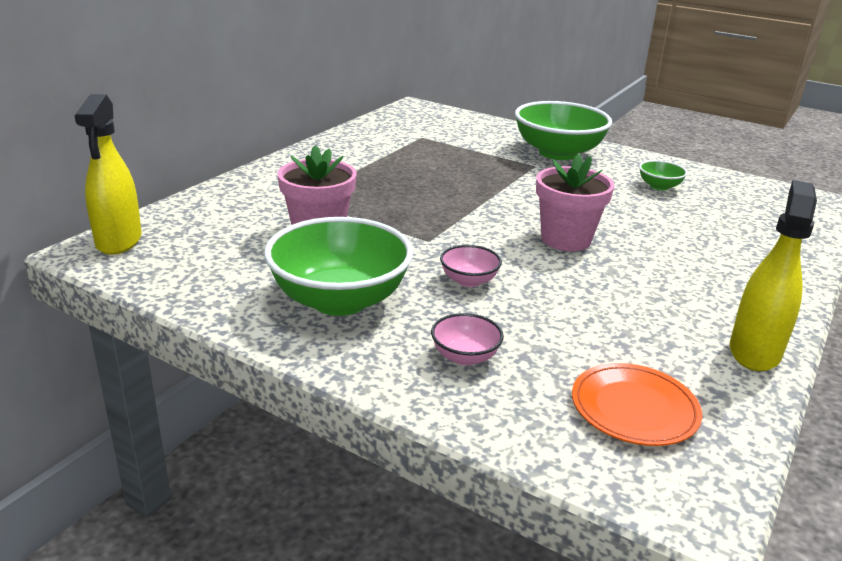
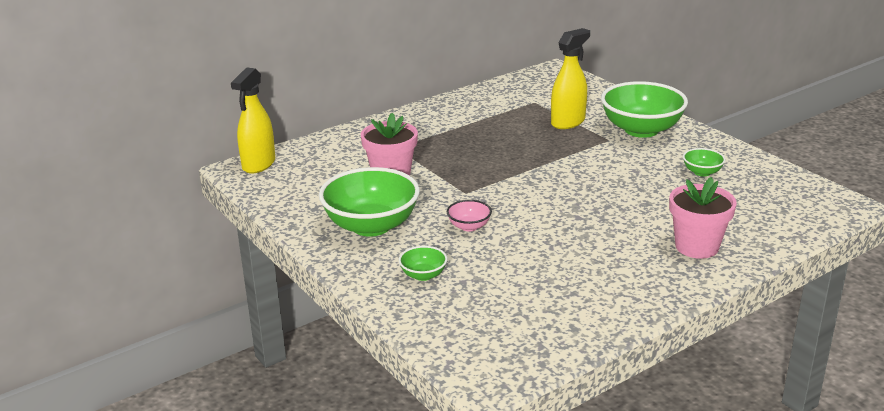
camera: 25 degrees right, 0 degrees up
pink bowl [431,313,504,365] -> green bowl [399,246,447,281]
pink flower pot [536,154,614,251] -> pink flower pot moved to [669,177,737,259]
orange plate [572,363,702,446] -> none
yellow spray bottle [730,180,817,371] -> yellow spray bottle moved to [551,28,590,129]

